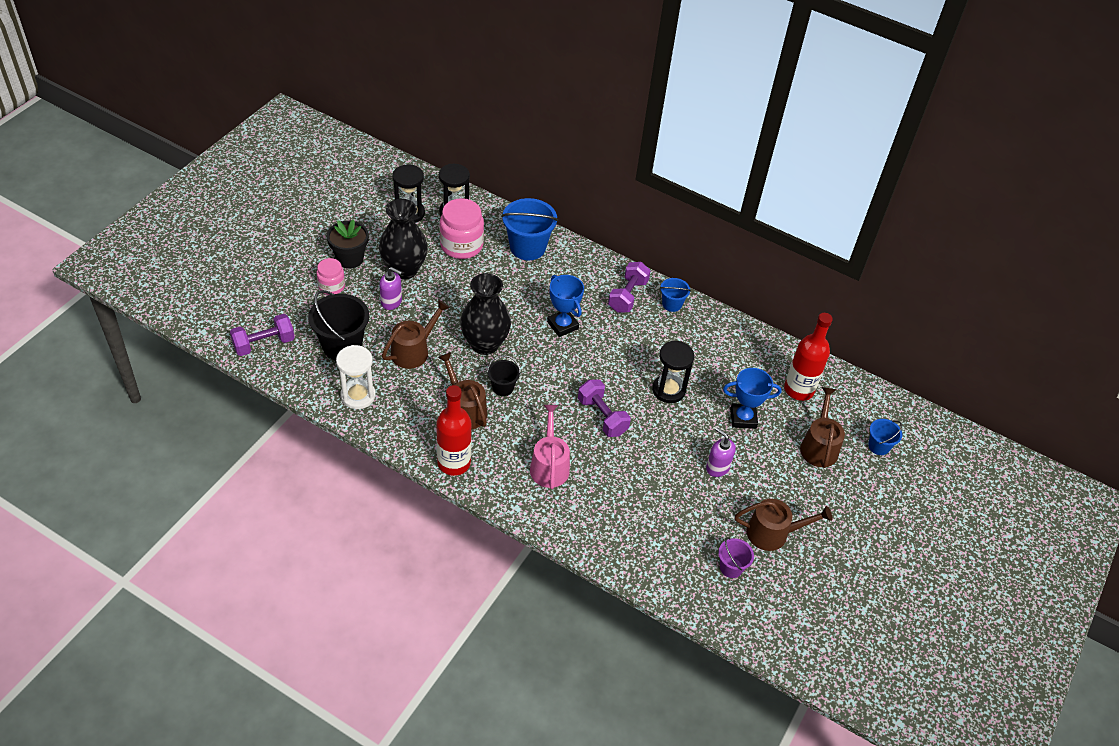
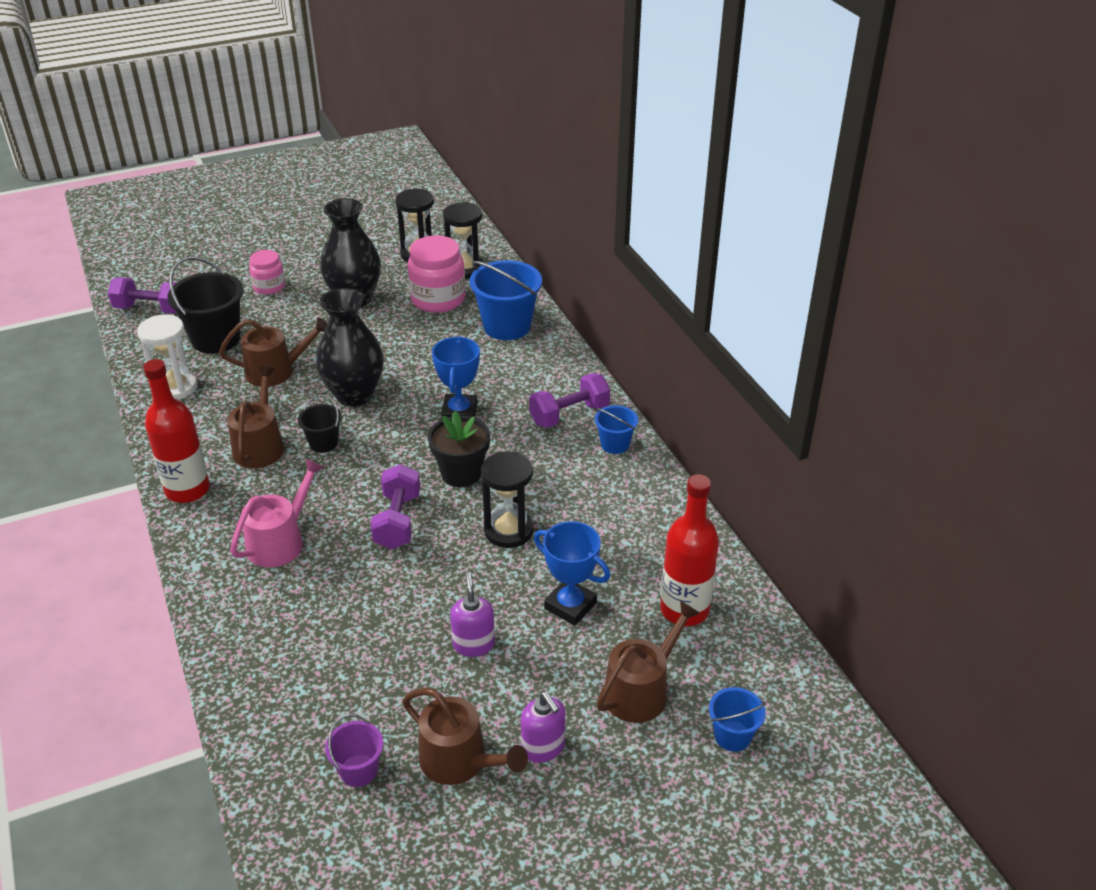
camera: 40 degrees right, 10 degrees down
black flower pot [327,219,369,269] -> black flower pot moved to [428,411,490,487]
purple soap dispenser [379,267,402,310] -> purple soap dispenser moved to [521,691,565,763]

